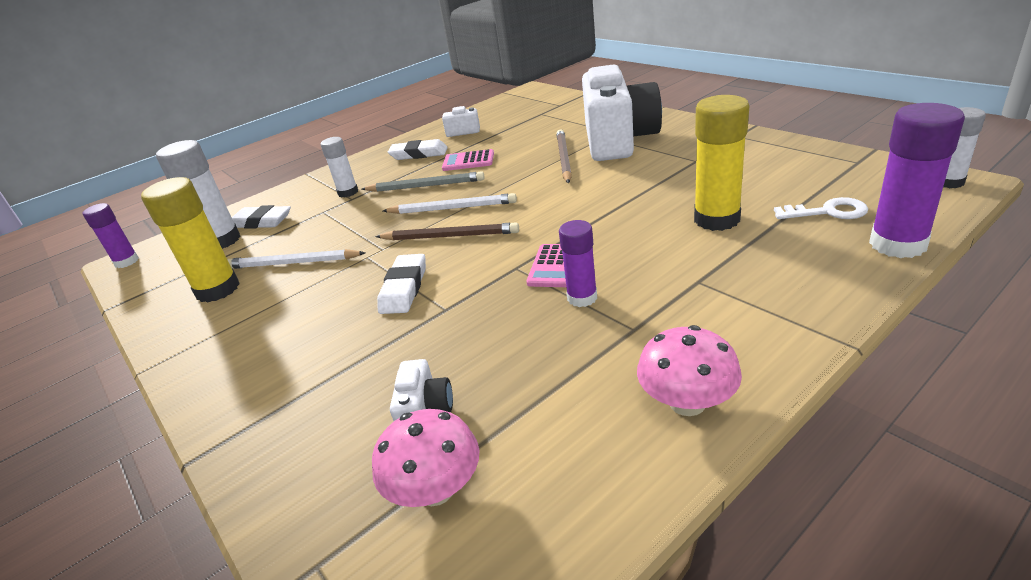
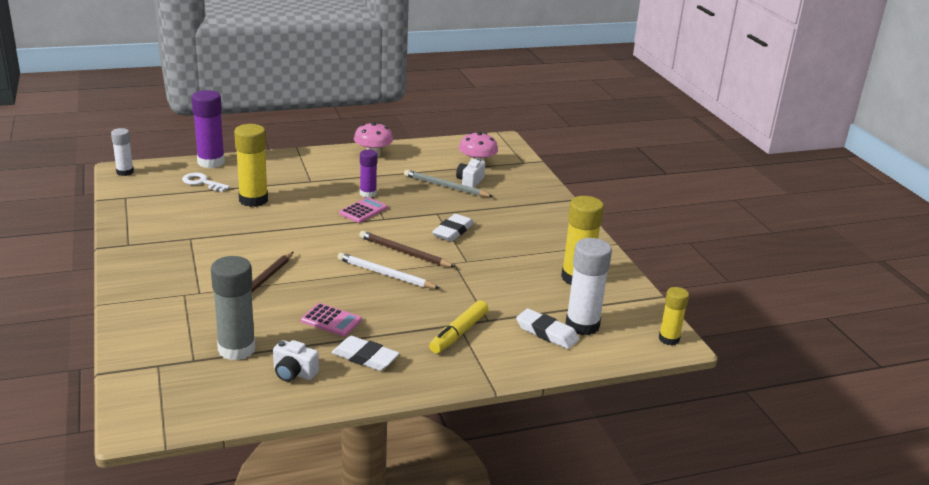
camera: 165 degrees left, 5 degrees down
purple glue stick [83,203,139,268] -> yellow glue stick [659,287,689,345]
white pencil [227,249,366,269] -> none
white glue stick [321,137,358,197] -> yellow marker [429,300,488,353]
grey pencil [362,171,484,192] -> grey pencil moved to [404,170,493,197]
white camera [582,64,662,161] -> none
none -> grey glue stick [211,256,256,360]

